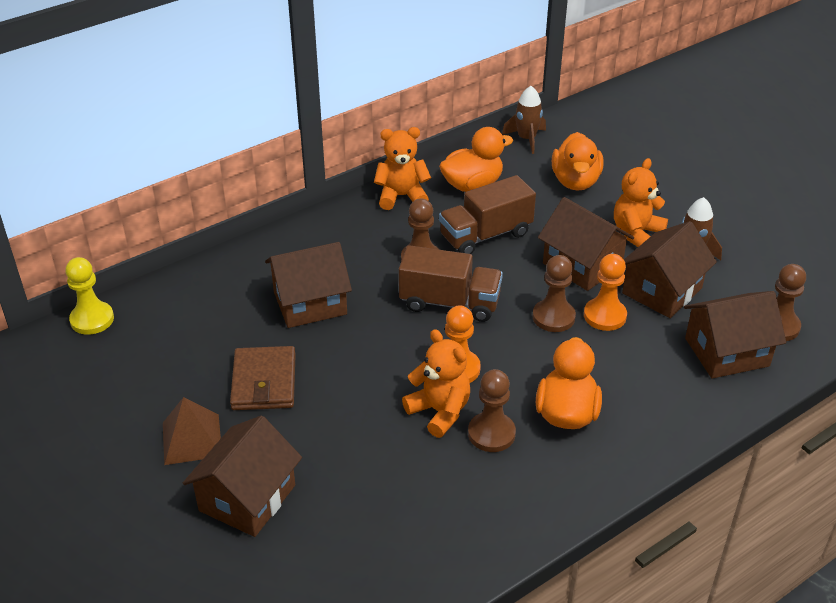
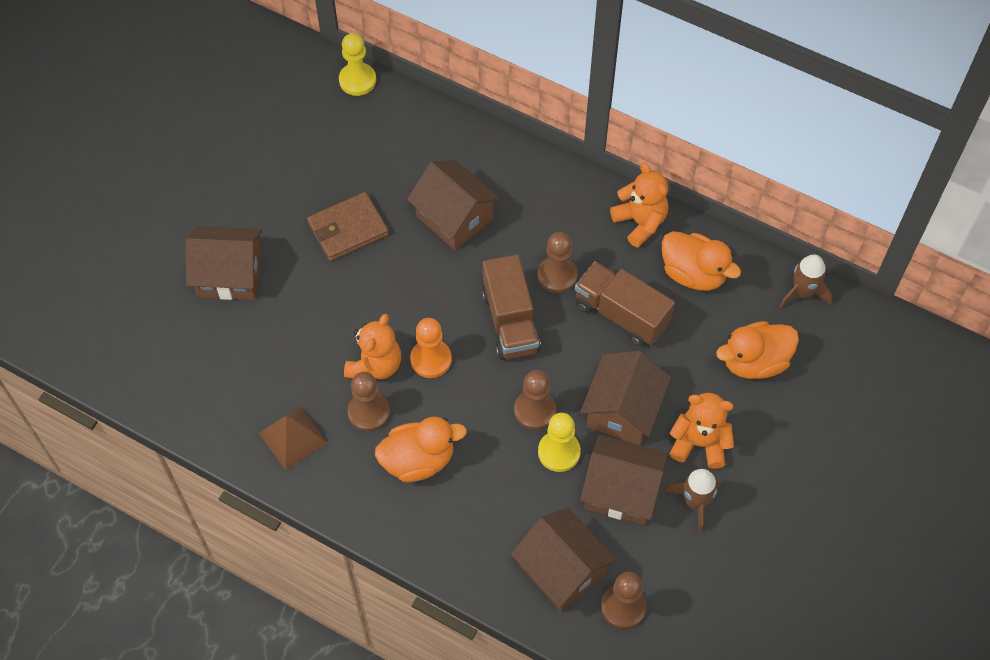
camera: 65 degrees right, 20 degrees up
brown pyramid [163,397,221,465] -> brown pyramid moved to [259,406,328,470]
orange pawn [584,254,627,331] -> yellow pawn [538,413,581,472]

